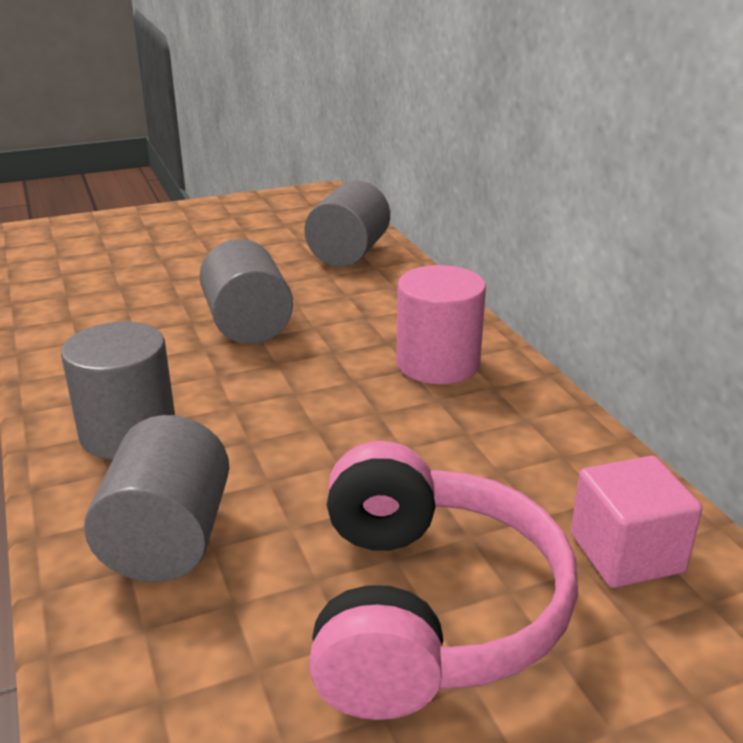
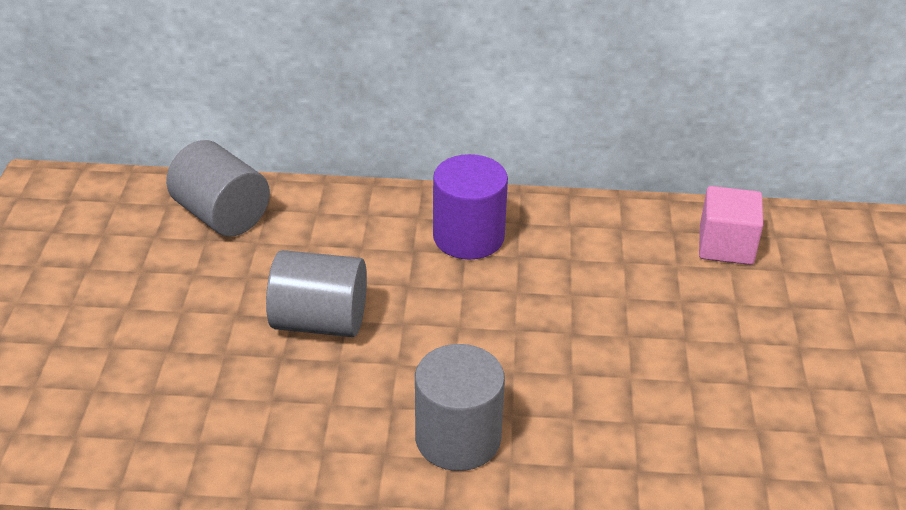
camera: 65 degrees left, 10 degrees up
grey cylinder [84,415,229,582] -> none
pink headphones [309,441,578,720] -> none
pink cylinder [396,265,486,385] -> purple cylinder [433,154,508,260]

